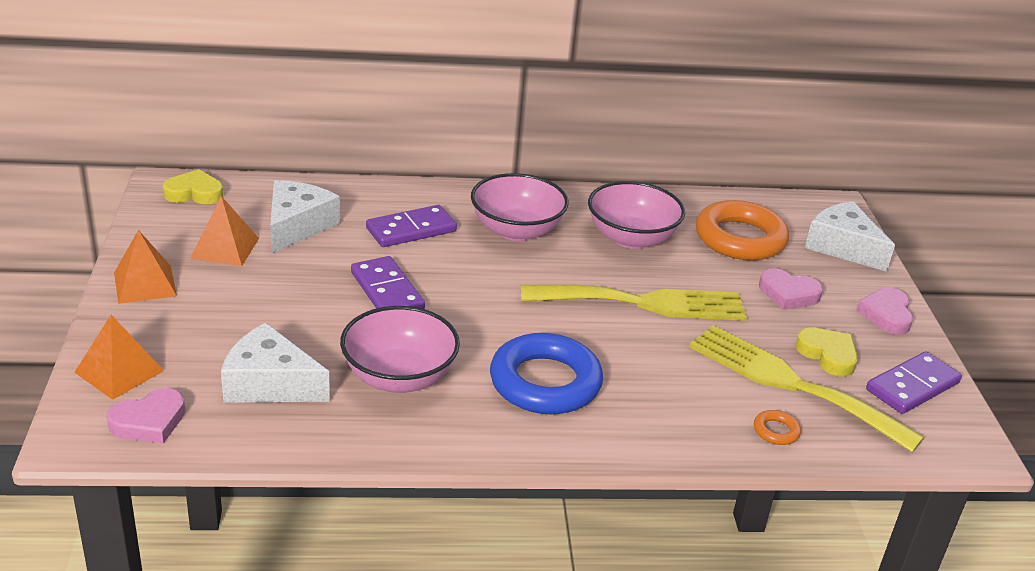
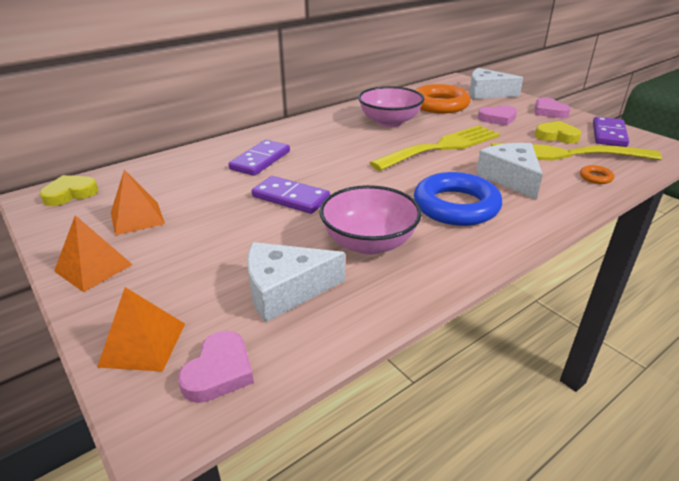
camera: 30 degrees left, 0 degrees up
white cheese [270,180,340,253] -> white cheese moved to [476,143,543,200]
pink bowl [471,173,569,241] -> none

